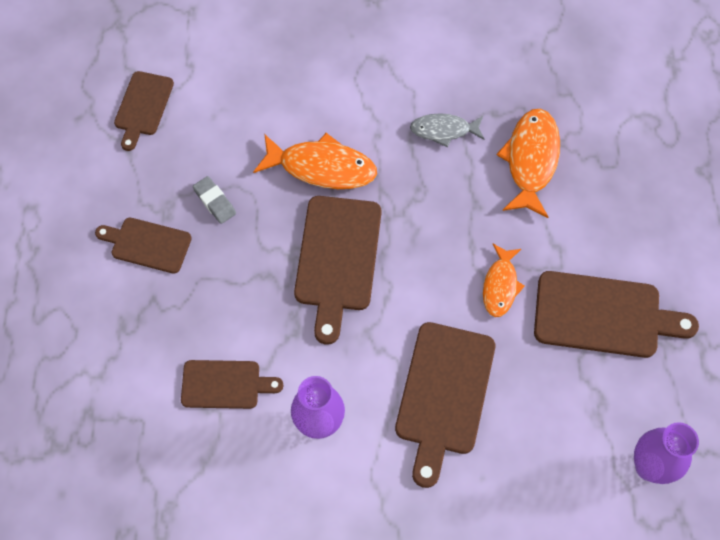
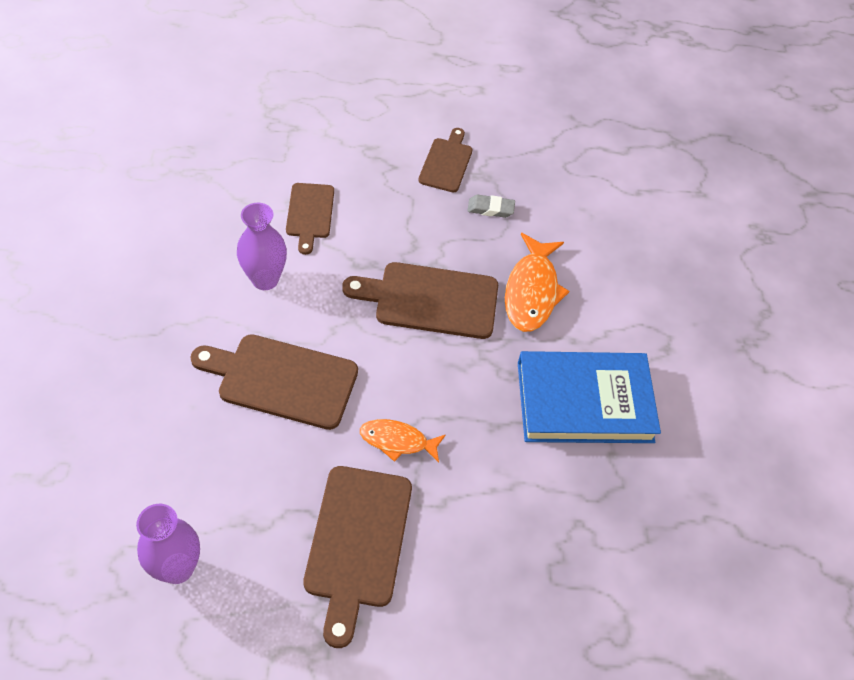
camera: 85 degrees right, 10 degrees down
brown cutting board [114,71,174,151] -> none
grey eraser [193,176,236,224] -> grey eraser turned 45 degrees clockwise [467,194,515,218]
grey fish [410,113,484,148] -> blue book [518,351,661,443]
orange fish [497,109,560,218] -> none

